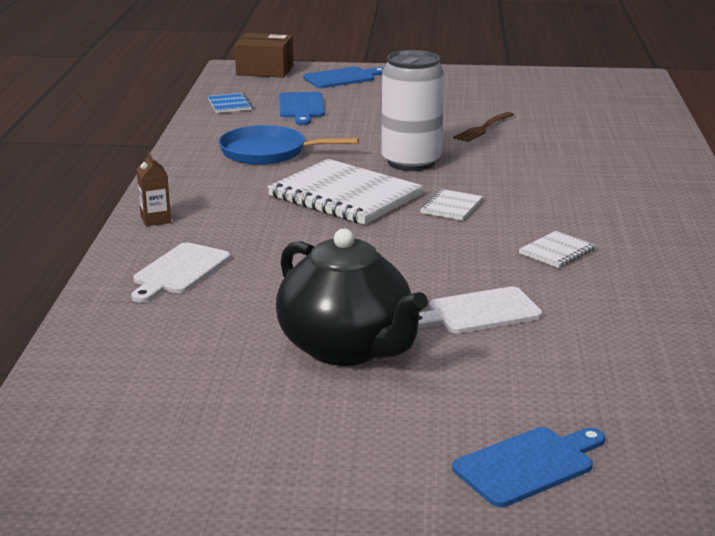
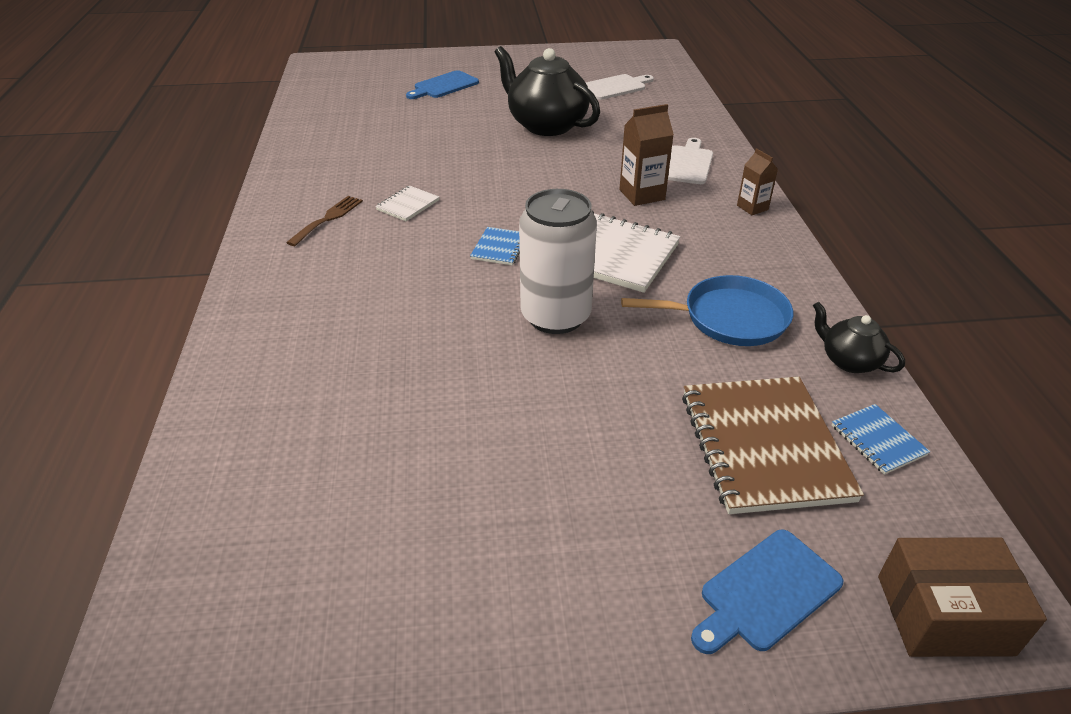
camera: 170 degrees right, 15 degrees up
blue cutting board [279,92,325,125] -> brown notebook [682,377,864,514]
white cutting board [418,286,542,333] -> white cutting board moved to [586,74,654,100]
white notebook [420,189,483,221] -> blue notebook [470,227,520,265]
brown fork [453,112,514,142] -> brown fork moved to [286,196,363,246]
none -> brown carton [620,104,674,206]
none -> black teapot [813,302,905,373]

